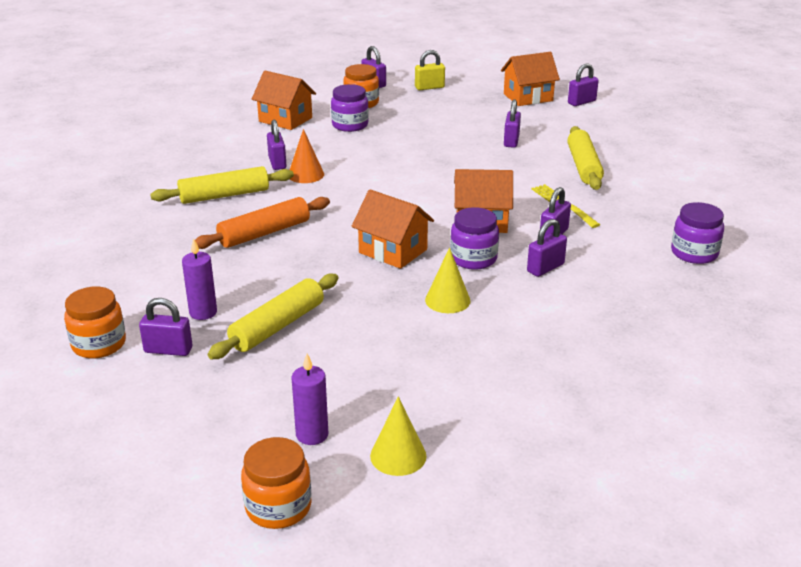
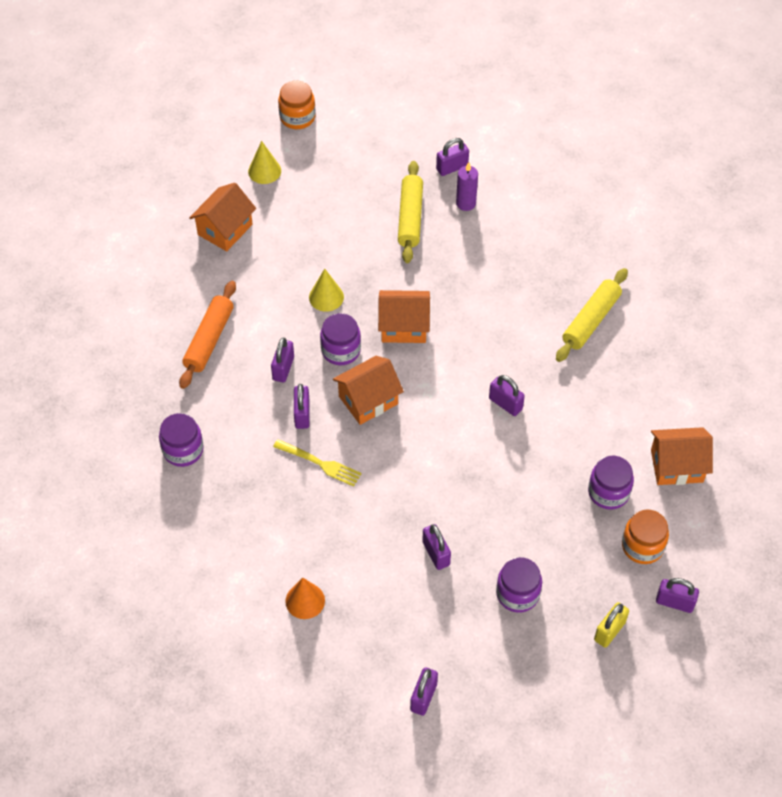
camera: 145 degrees right, 25 degrees up
orange jar [64,286,126,358] -> none
orange rolling pin [195,197,330,249] -> orange rolling pin moved to [179,281,236,389]
purple padlock [267,120,287,170] -> purple padlock moved to [489,375,525,416]
orange cone [290,129,324,183] -> orange cone moved to [285,577,325,619]
purple candle [292,354,329,445] -> none
orange house [501,52,560,106] -> orange house moved to [189,183,256,251]
yellow rolling pin [567,126,604,190] -> none
none -> purple jar [496,557,542,613]

